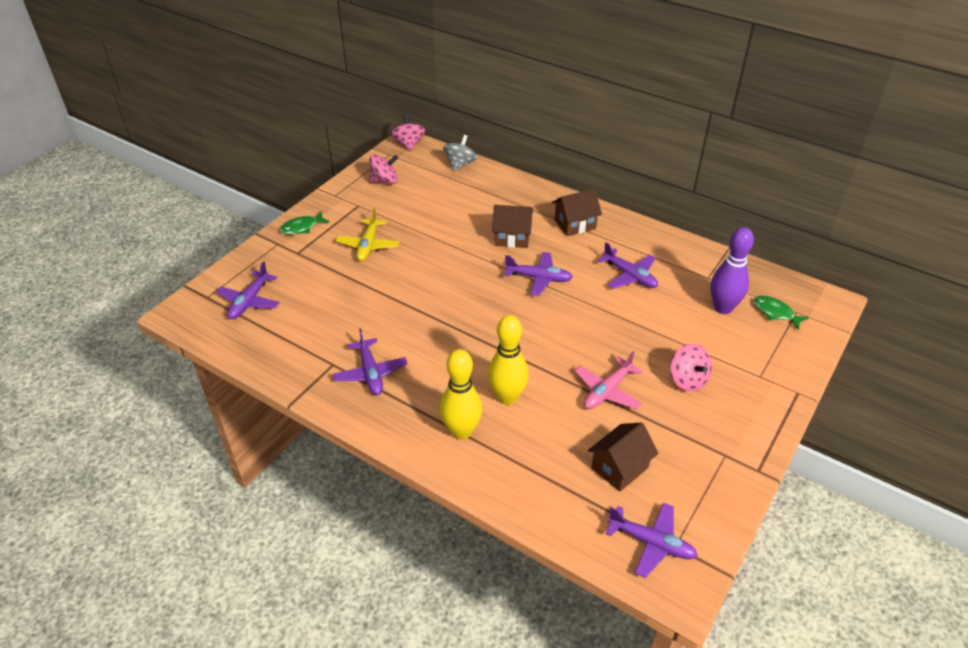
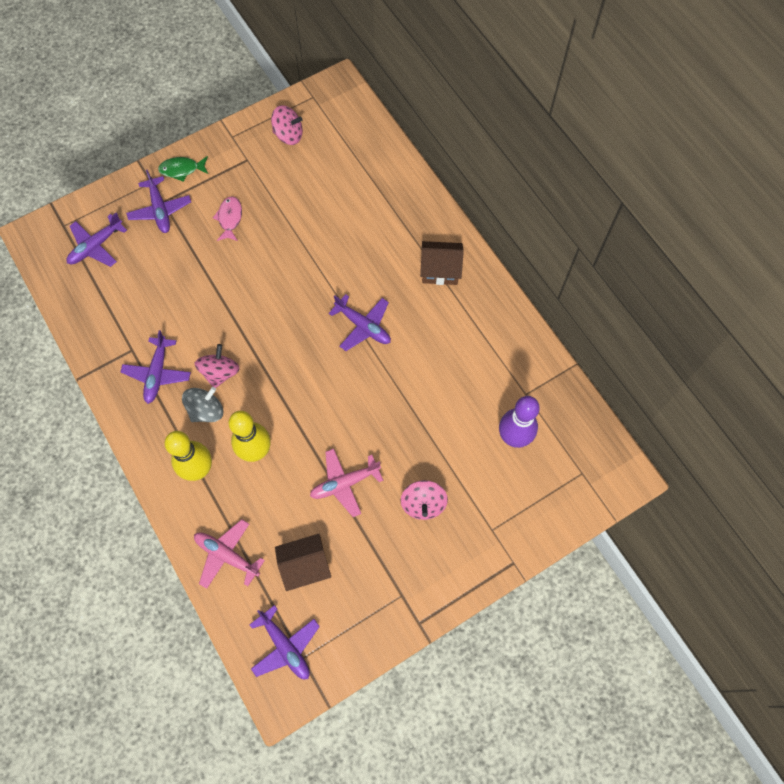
camera: 25 degrees right, 25 degrees up
yellow plane [336,208,399,261] -> pink fish [213,196,242,241]
pink spinning top [391,115,425,151] -> pink spinning top moved to [195,344,240,388]
grey spinning top [443,135,477,171] -> grey spinning top moved to [182,387,223,422]
brown house [492,205,533,248] -> none
purple plane [598,242,658,289] -> purple plane moved to [126,170,191,233]
green fish [754,296,809,330] -> none
none -> pink plane [194,519,265,589]

